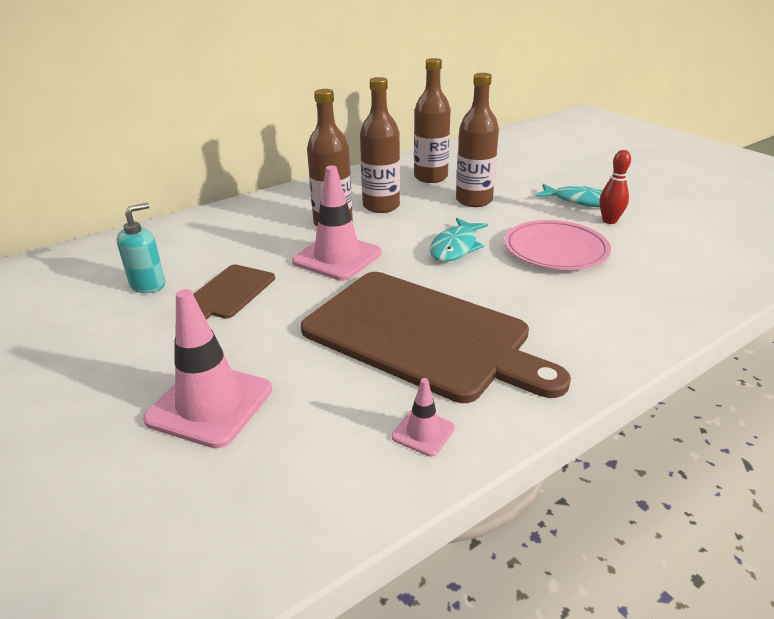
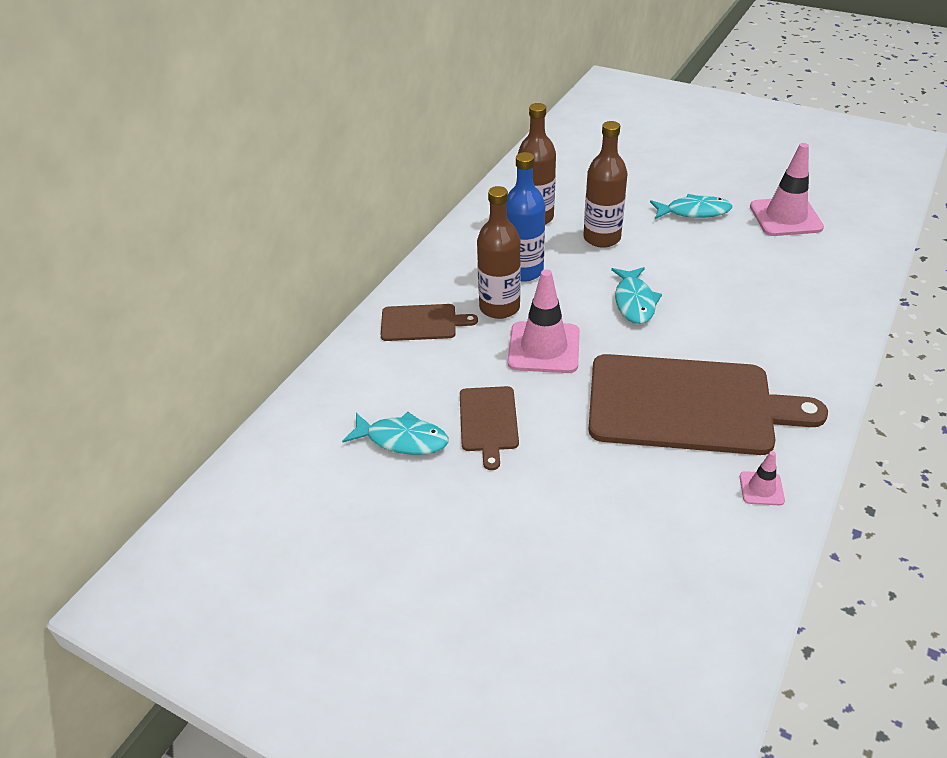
camera: 25 degrees left, 10 degrees up
turquoise soap dispenser [117,203,165,293] -> turquoise fish [342,412,449,455]
pink traffic cone [143,289,272,448] -> pink traffic cone moved to [750,143,824,236]
brown bottle [360,77,400,213] -> blue bottle [506,152,545,282]
pink plate [504,220,611,270] -> none
red bowling pin [599,150,631,224] -> none
none -> brown cutting board [381,304,478,341]

